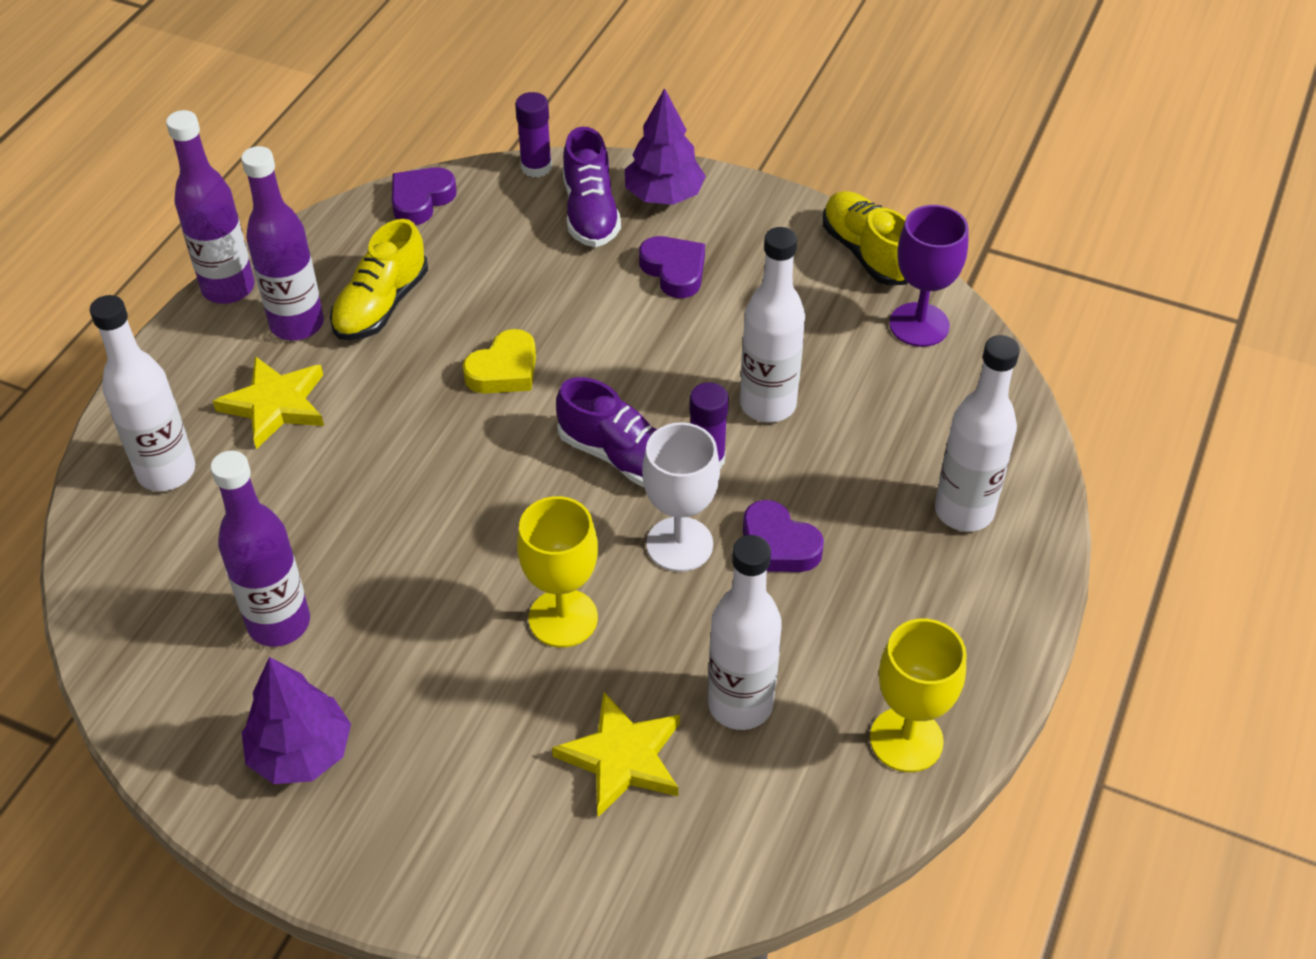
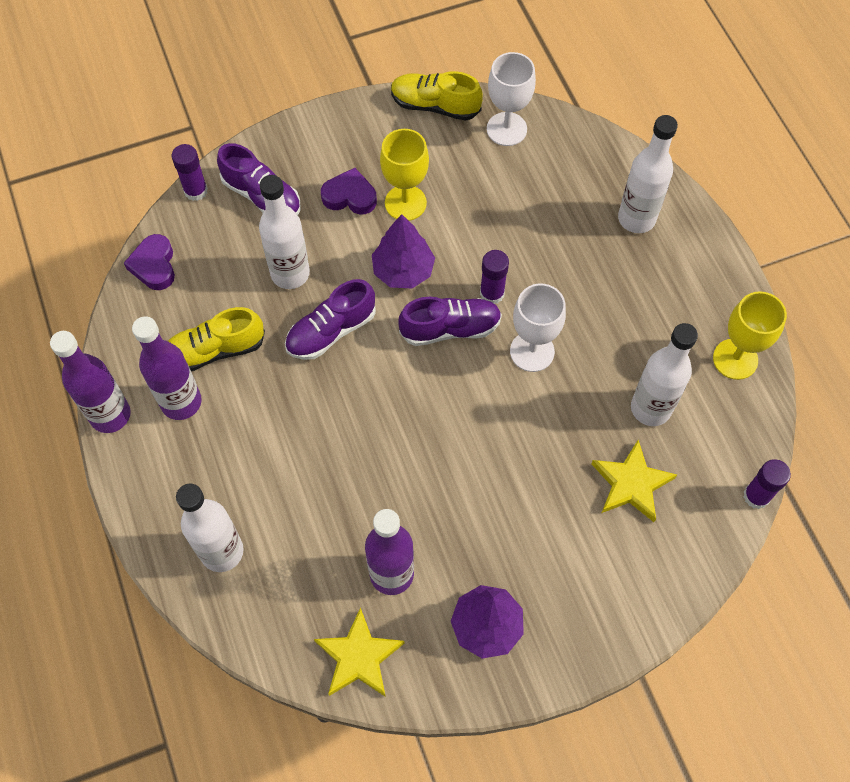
camera: 45 degrees left, 15 degrees up
yellow star [213,356,324,449] -> yellow star moved to [314,607,405,697]
yellow shoe [330,219,428,340] -> yellow shoe turned 90 degrees clockwise [168,307,265,371]
yellow heart [463,329,536,393] -> purple shoe [285,279,376,360]
yellow goblet [517,496,598,647] -> yellow goblet moved to [380,129,429,221]
purple tree [625,88,706,205] -> purple tree moved to [372,214,435,289]
white bottle [740,227,805,423] -> white bottle moved to [259,175,310,289]
purple heart [743,500,824,572] -> none
purple goblet [889,205,968,347] -> white goblet [487,52,536,146]
none -> purple glue stick [743,459,791,509]

